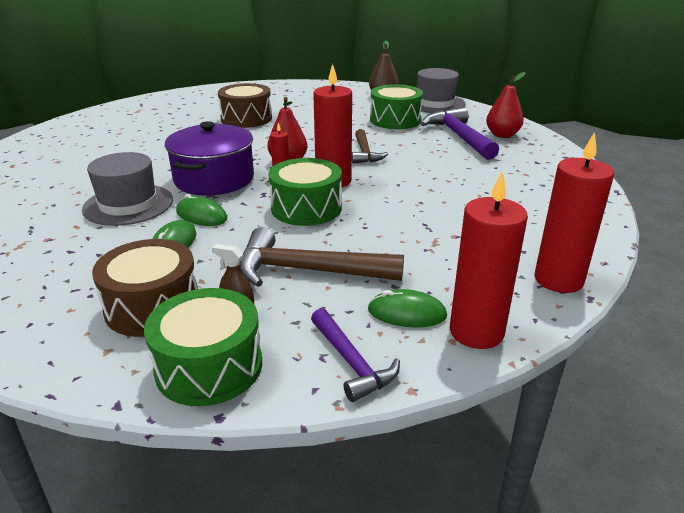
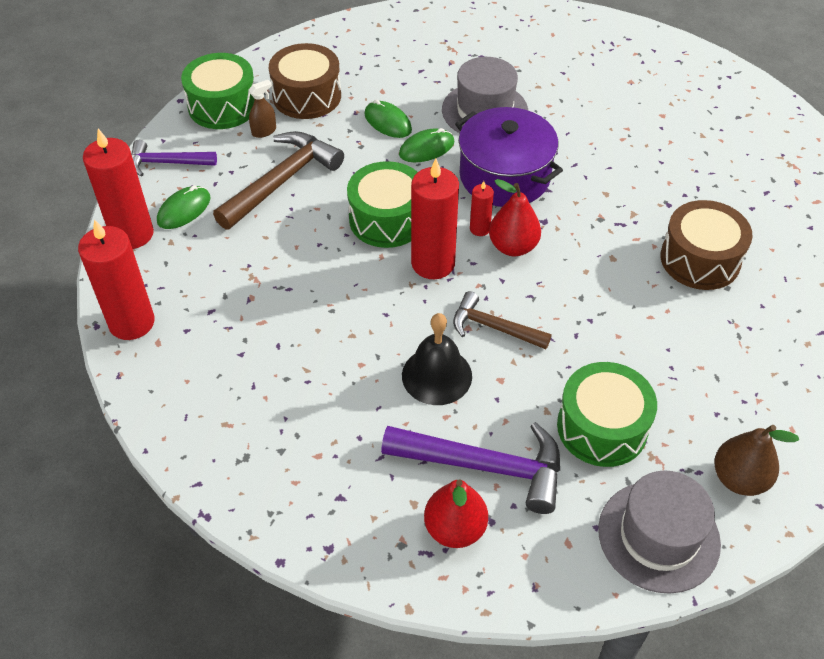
camera: 120 degrees right, 20 degrees up
none -> black bell [402,313,472,405]

